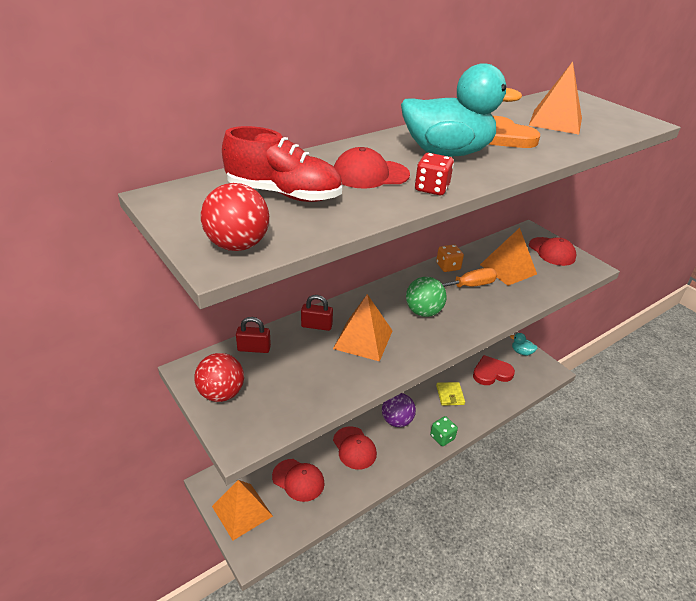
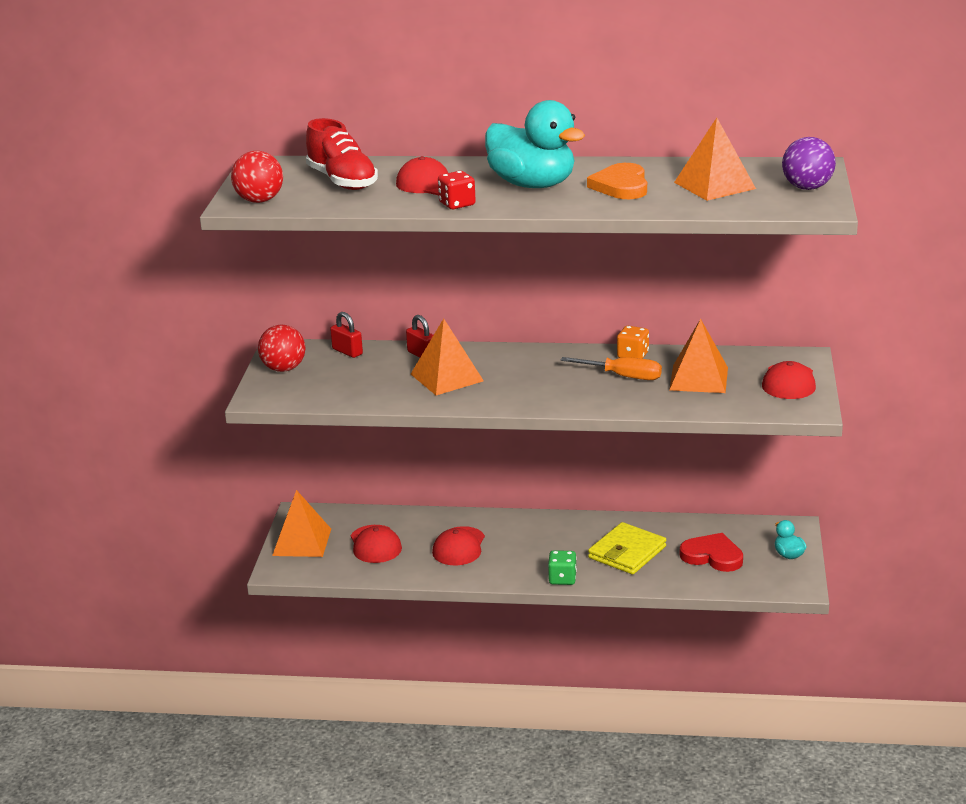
camera: 45 degrees right, 10 degrees down
purple ball [382,393,416,427] -> purple ball moved to [782,137,836,190]
green ball [406,277,447,317] -> none
yellow wallet [436,382,465,406] -> yellow wallet [588,522,666,574], size x1.60

